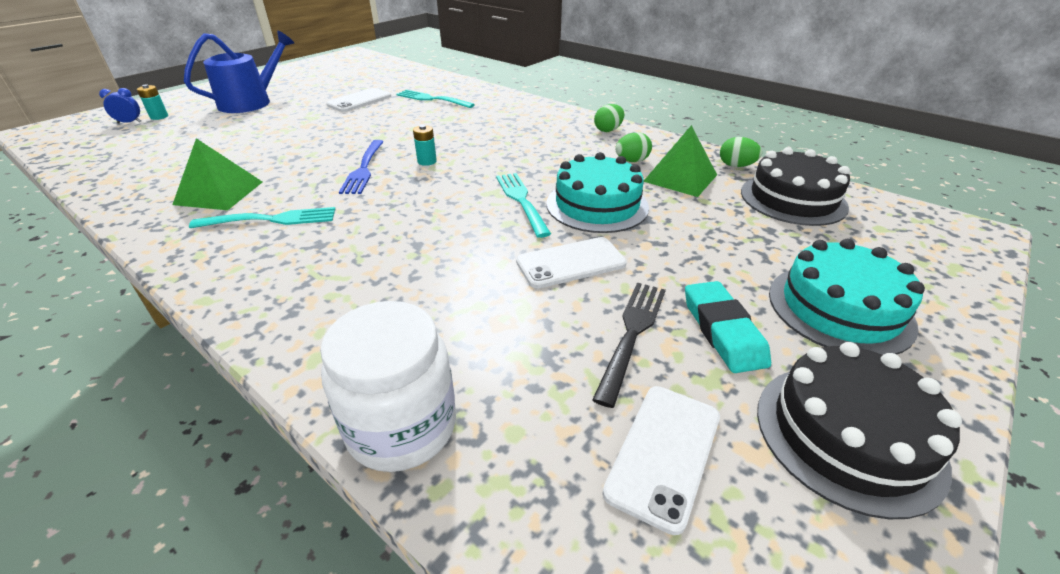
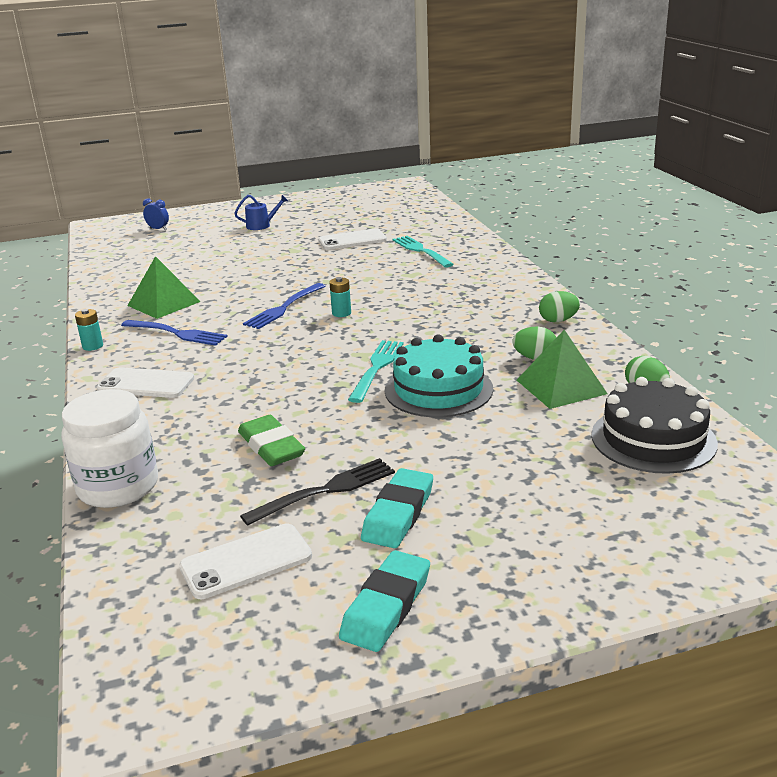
camera: 35 degrees right, 10 degrees down
turquoise battery [137,84,168,120] -> turquoise battery moved to [75,309,103,351]
blue watering can [184,31,294,113] -> blue watering can [234,195,288,230], size x0.49
turquoise fork [189,207,335,228] -> blue fork [121,320,228,346]
white phone [516,237,627,289] -> white phone moved to [97,367,194,398]
black cake [757,342,962,519] -> turquoise eraser [339,550,430,652]
turquoise cake [769,239,925,355] -> none
none -> green eraser [238,415,305,466]

